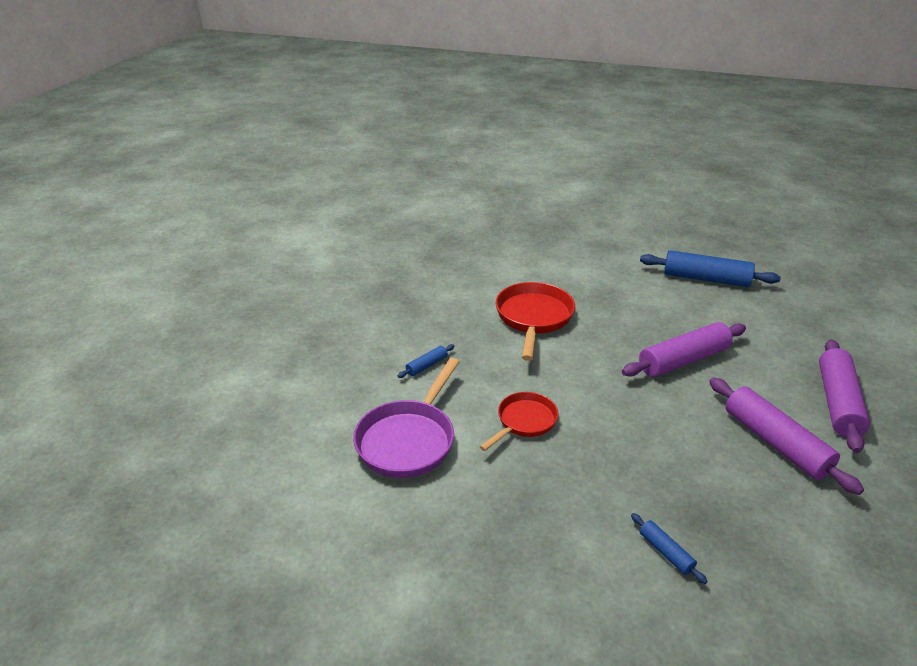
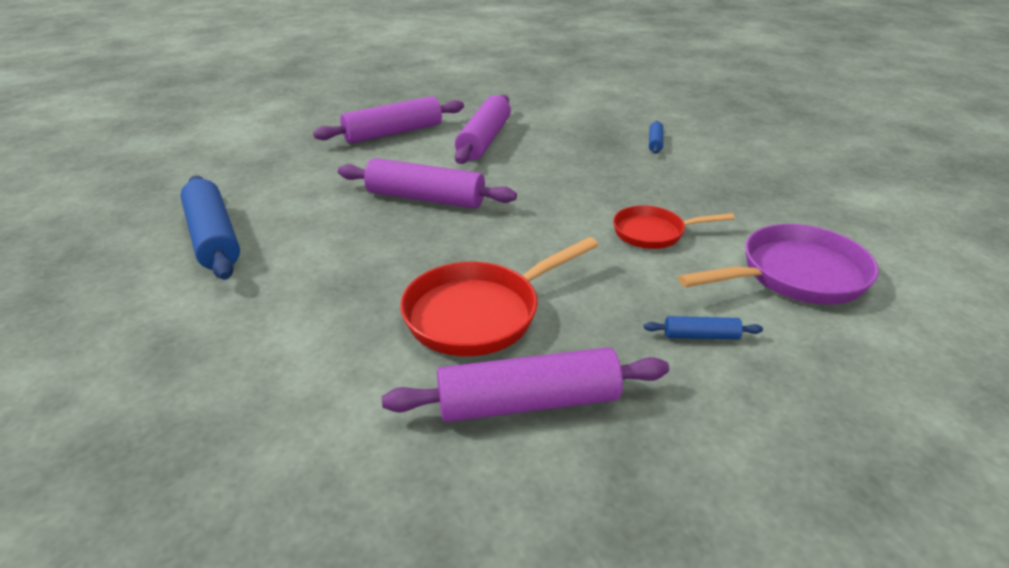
camera: 135 degrees left, 0 degrees up
none -> purple rolling pin [382,347,669,422]

